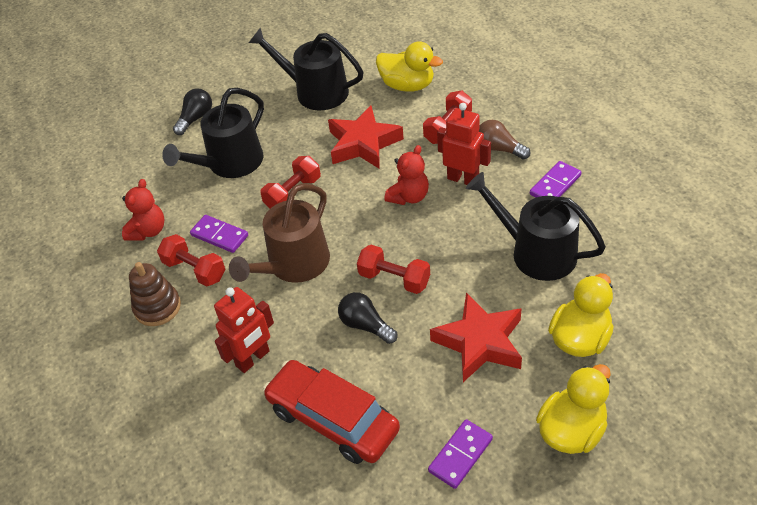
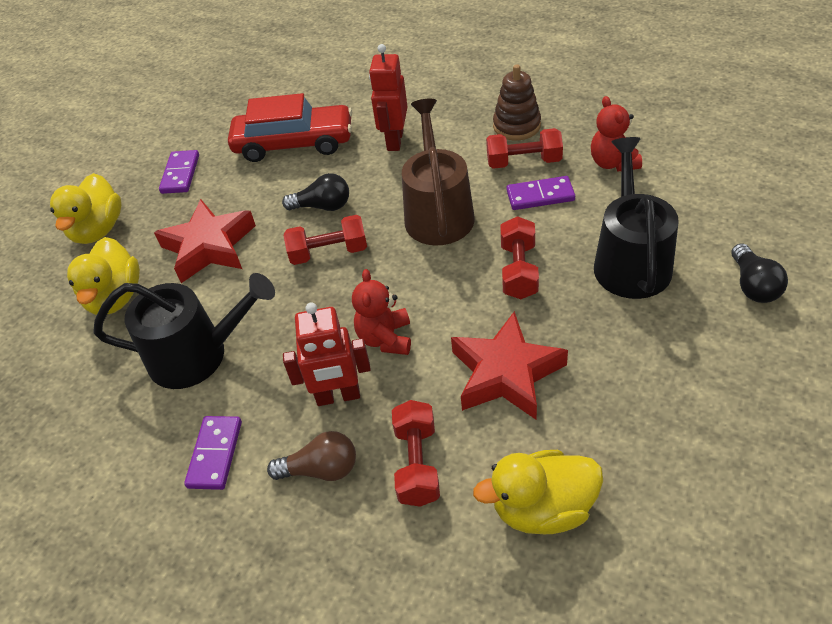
camera: 145 degrees right, 0 degrees up
black watering can [249,27,364,110] -> none

